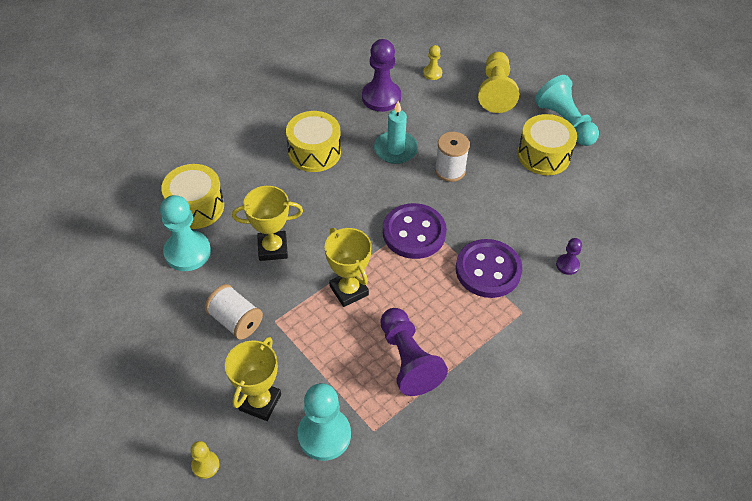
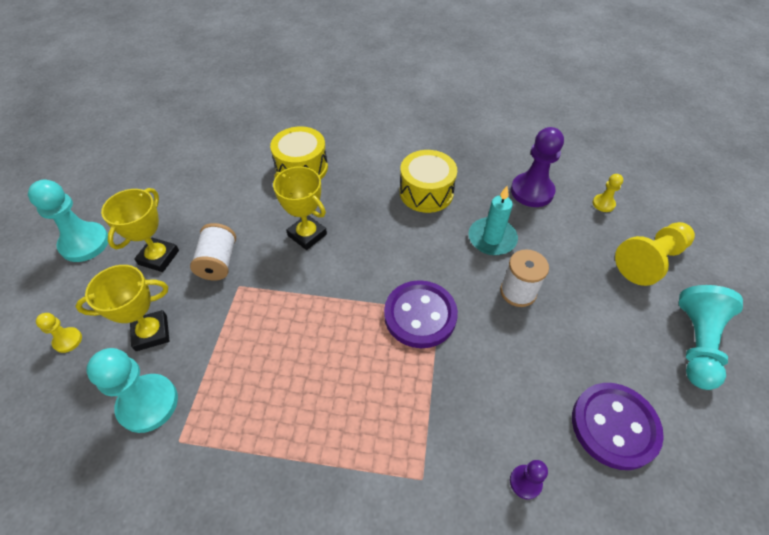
camera: 50 degrees right, 0 degrees up
turquoise pawn [160,195,211,271] -> turquoise pawn moved to [28,180,108,262]
yellow trophy [324,228,372,307] -> yellow trophy moved to [101,188,179,272]
purple pawn [380,308,448,396] -> none
purple button [456,239,522,298] -> purple button moved to [572,383,664,470]
yellow drum [518,114,577,175] -> none

